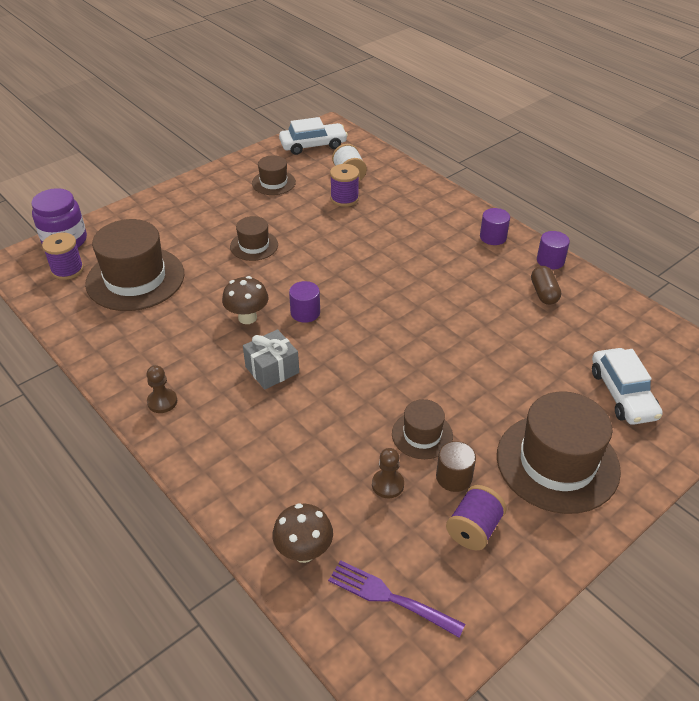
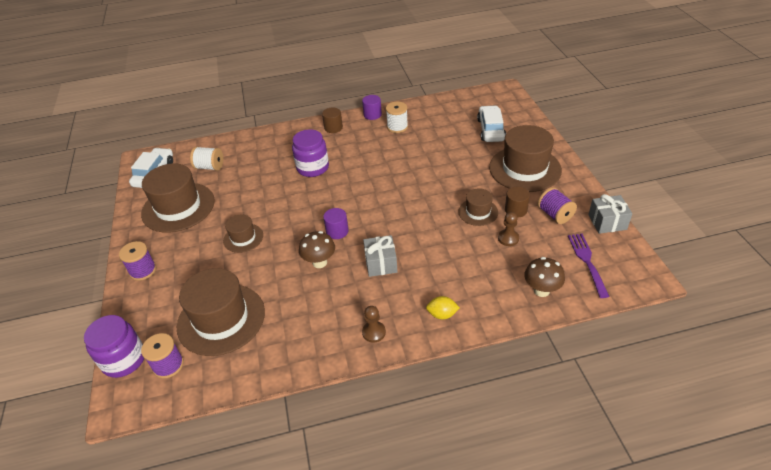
camera: 60 degrees left, 0 degrees up
brown hat [252,155,296,195] -> brown hat [141,163,215,233], size x1.93
purple fork [328,560,465,638] -> purple fork turned 120 degrees clockwise [568,234,610,298]
purple spool [330,164,359,207] -> purple spool moved to [119,241,156,281]
purple cylinder [480,208,510,245] -> brown cylinder [322,108,343,133]
brown capsule [531,266,561,305] -> white spool [386,101,408,133]
white car [592,348,663,425] -> white car turned 105 degrees counterclockwise [477,105,506,142]
none -> purple jar [292,129,329,177]
none -> yellow lemon [426,296,460,320]
none -> grey gift [588,194,632,234]

